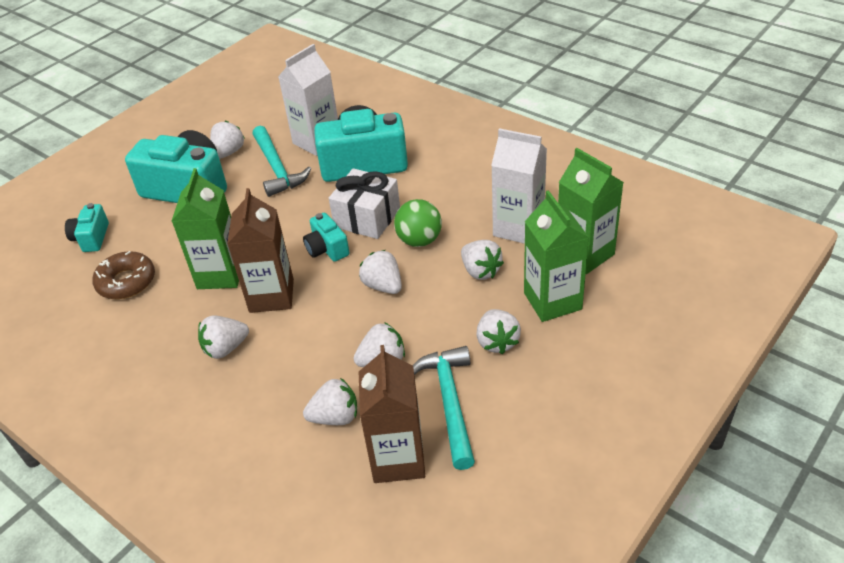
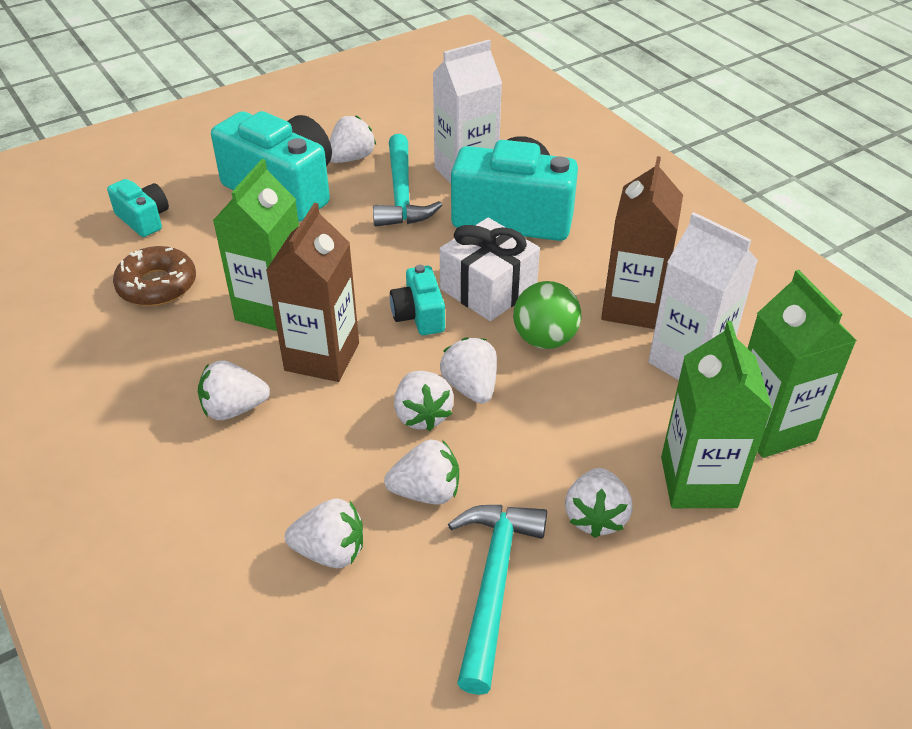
camera: 15 degrees right, 0 degrees up
turquoise camera [65,203,109,252] -> turquoise camera turned 120 degrees clockwise [107,179,169,237]
brown carton [359,345,425,483] -> brown carton moved to [601,156,683,329]
white strawberry [461,240,504,280] -> white strawberry moved to [394,371,454,431]

